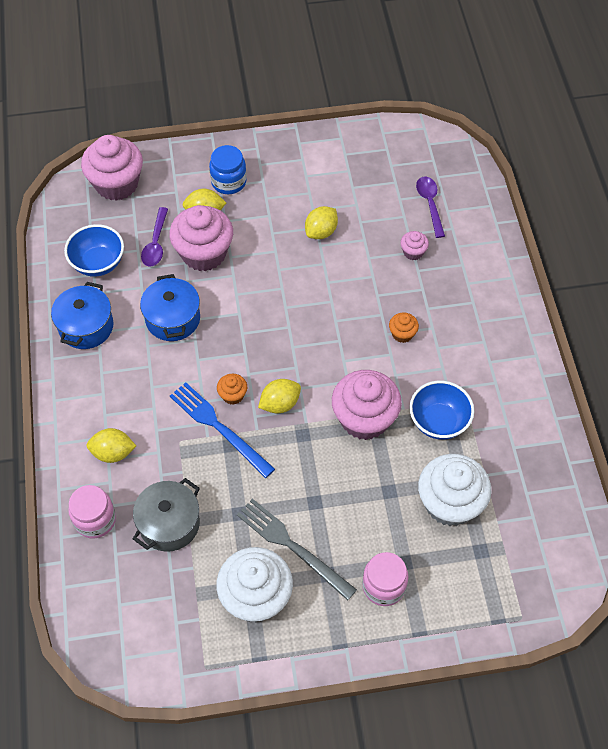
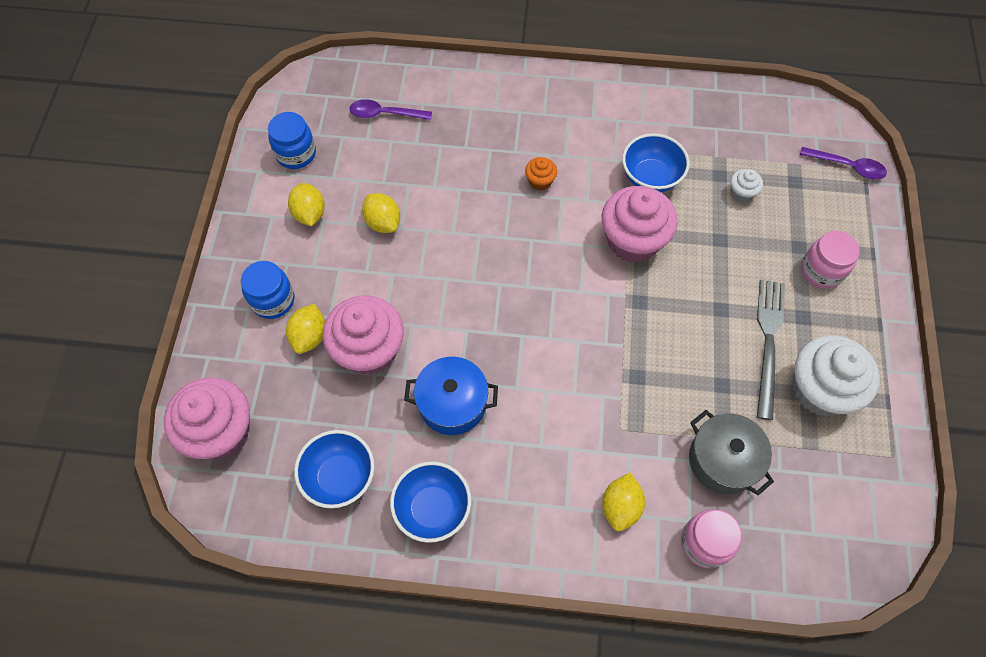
camera: 75 degrees left, 5 degrees up
blue pot [51,282,114,349] -> blue bowl [390,461,471,543]
purple spoon [141,207,168,267] -> purple spoon moved to [800,147,887,180]
blue fork [170,382,275,478] -> none
orange cupcake [217,374,247,405] -> none
grey fork [237,498,357,601] -> grey fork turned 135 degrees clockwise [757,279,785,420]
yellow lemon [258,379,301,413] -> yellow lemon moved to [288,183,325,226]
pink cupcake [400,231,429,260] -> none
white cupcake [418,454,491,526] -> white cupcake [730,169,763,202], size x0.45
none -> blue jar [268,112,316,169]

